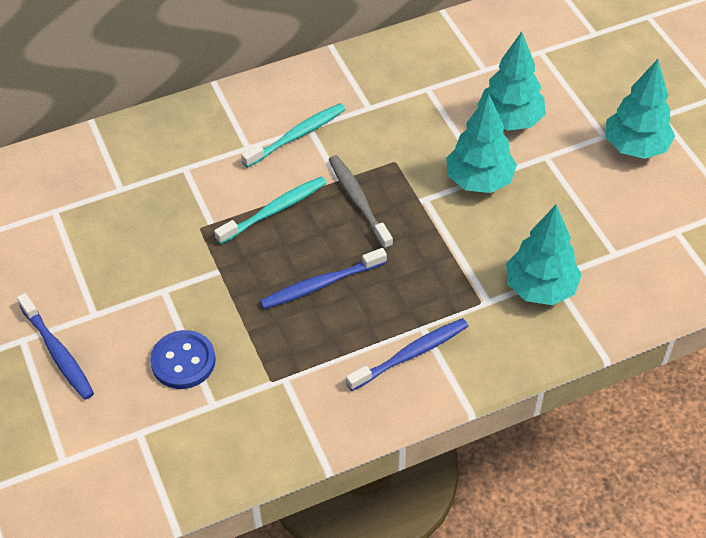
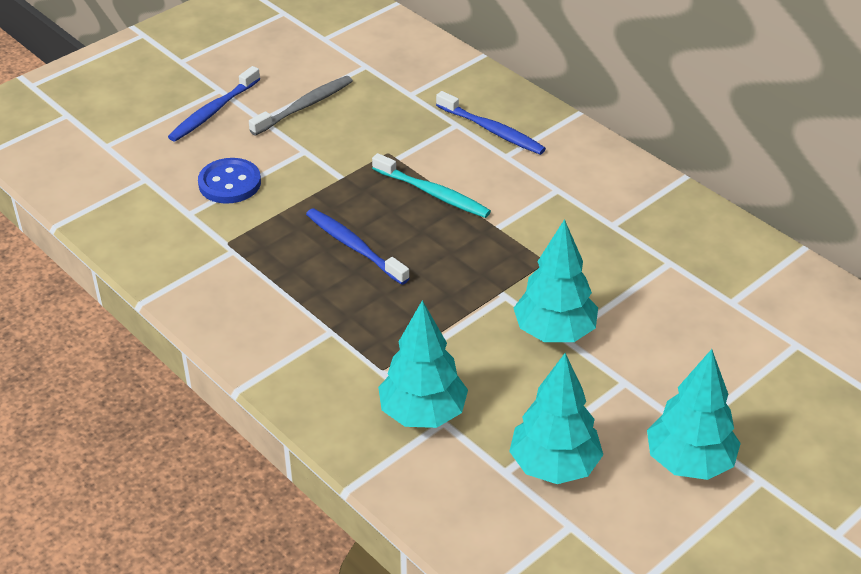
camera: 70 degrees right, 10 degrees down
turquoise toothbrush [241,103,346,168] -> none
grey toothbrush [329,155,393,250] -> grey toothbrush moved to [249,76,353,136]
blue toothbrush [346,318,468,391] -> blue toothbrush moved to [436,91,546,155]
turquoise tree [478,31,546,130] -> turquoise tree moved to [509,353,603,484]

